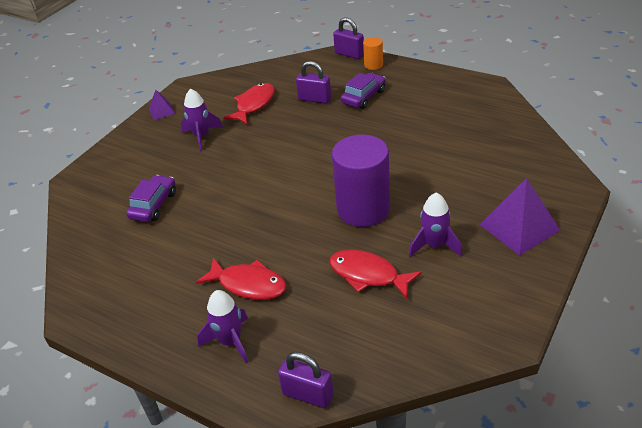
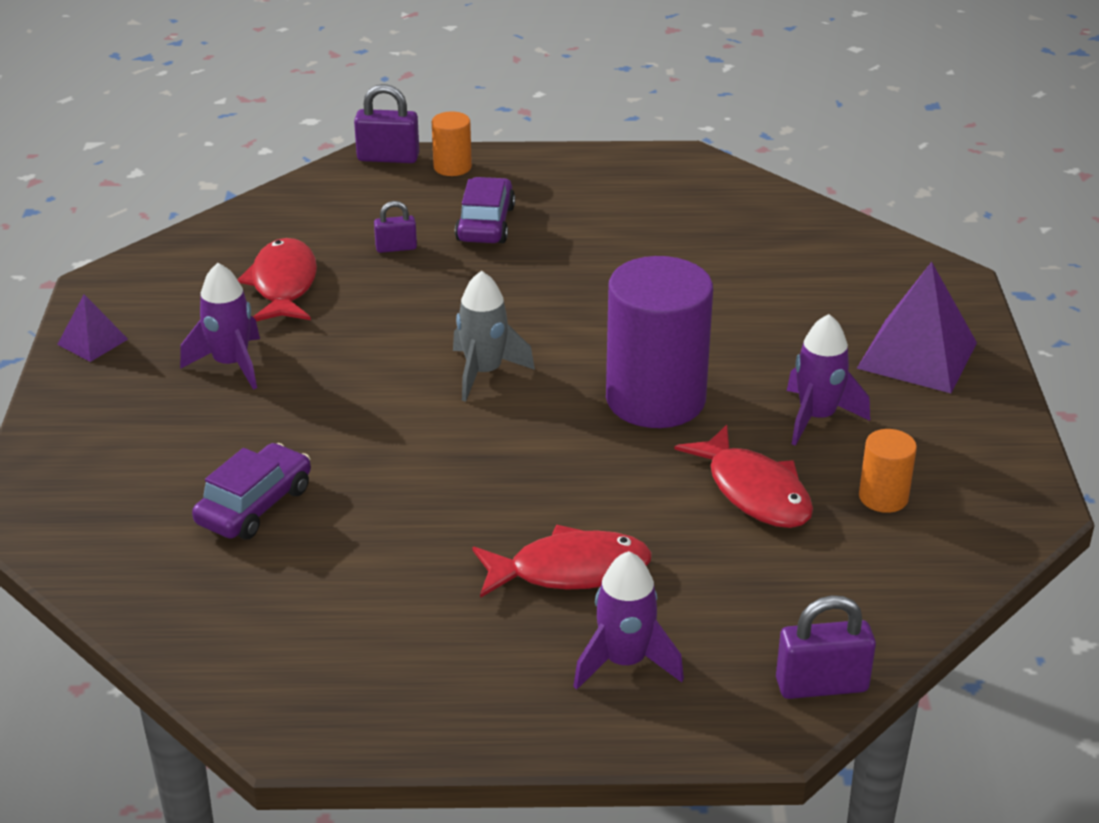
camera: 35 degrees left, 5 degrees down
purple car [126,175,176,222] -> purple car turned 45 degrees clockwise [192,443,311,539]
purple padlock [296,61,331,104] -> purple padlock [374,201,417,253], size x0.62
red fish [329,249,422,299] -> red fish turned 120 degrees counterclockwise [674,425,813,528]
none -> grey rocket [453,271,535,402]
none -> orange cylinder [859,429,917,513]

